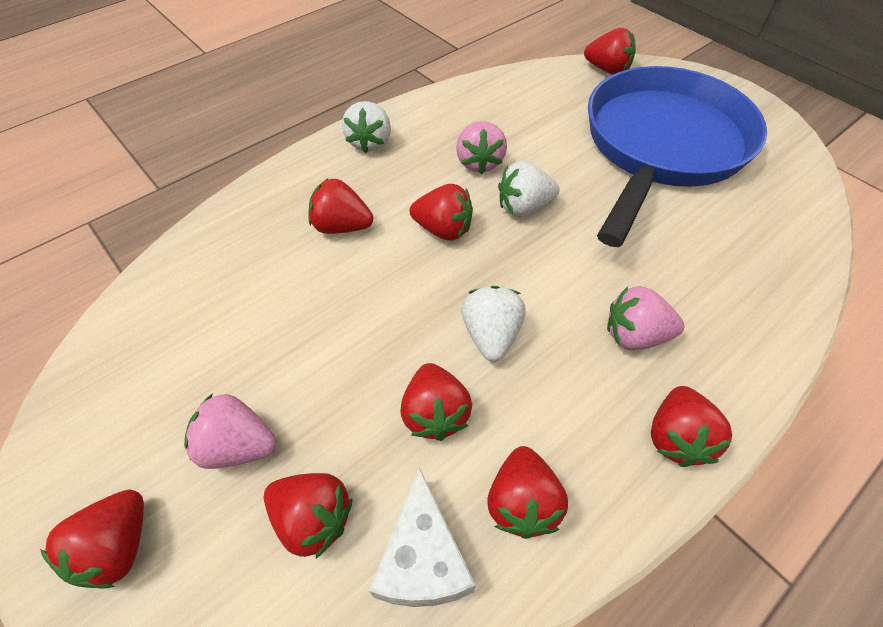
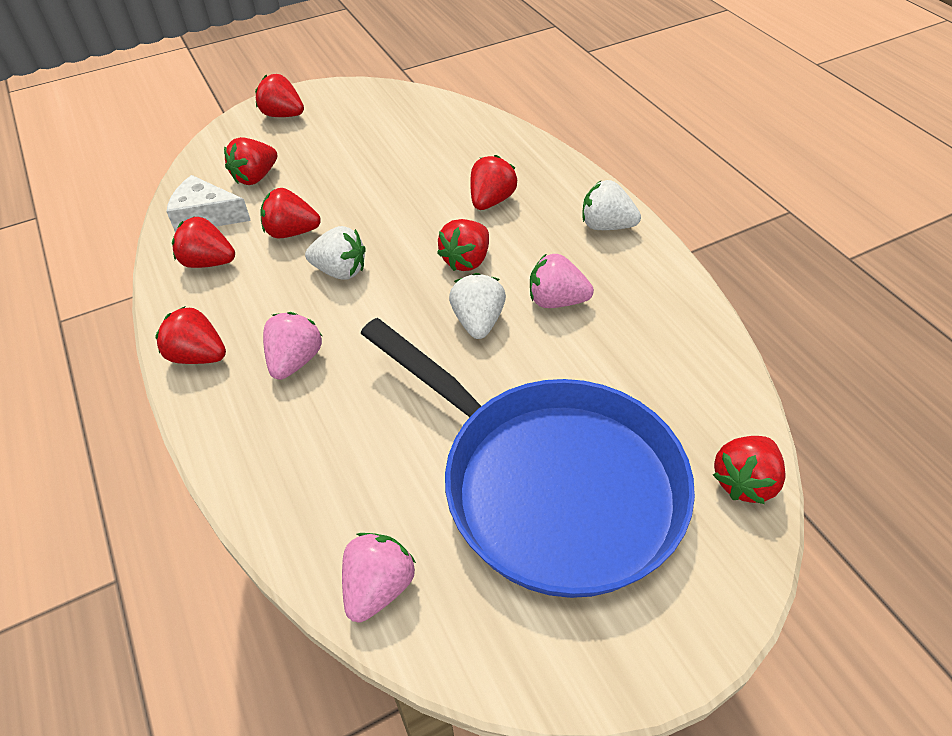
camera: 105 degrees right, 5 degrees down
pink strawberry [184,393,276,469] -> pink strawberry moved to [342,533,416,622]

